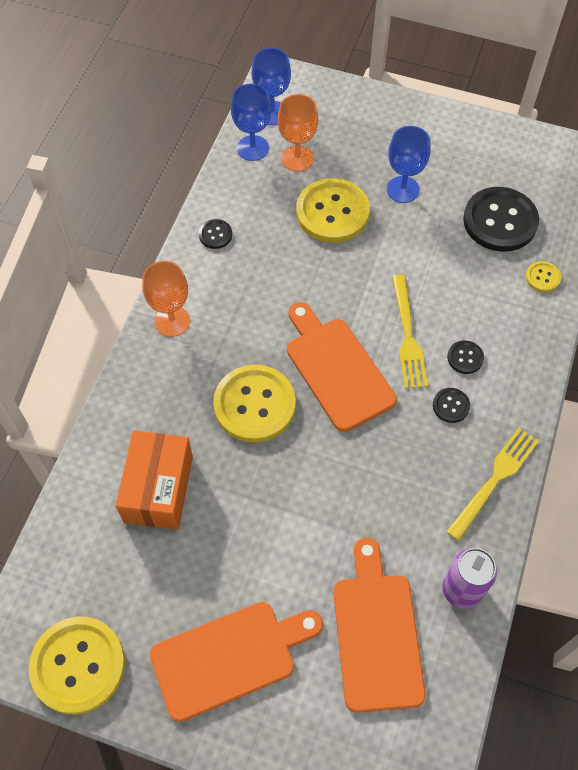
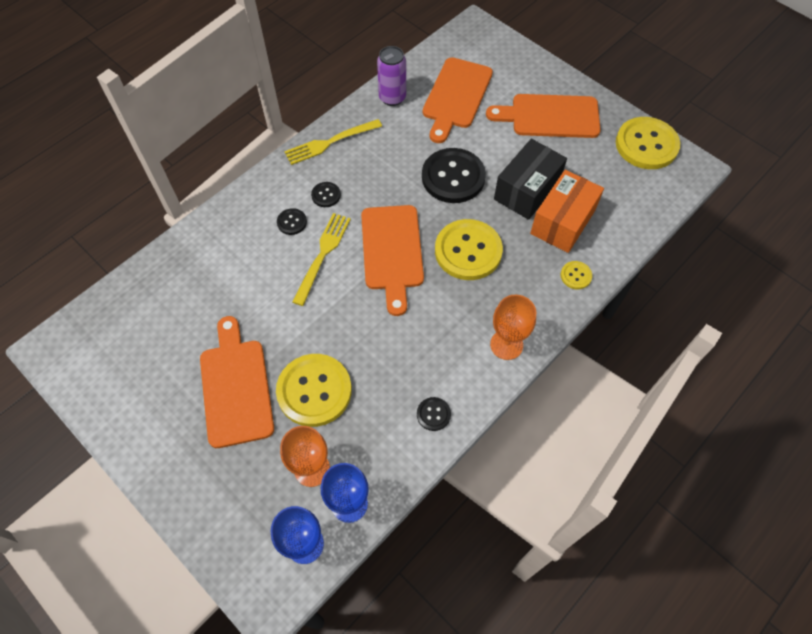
camera: 155 degrees left, 0 degrees up
blue goblet [387,126,431,203] -> orange cutting board [200,316,274,448]
black button [463,187,539,252] -> black button moved to [422,148,486,203]
yellow button [526,261,561,292] -> yellow button moved to [560,261,592,289]
none -> black box [494,139,567,220]

